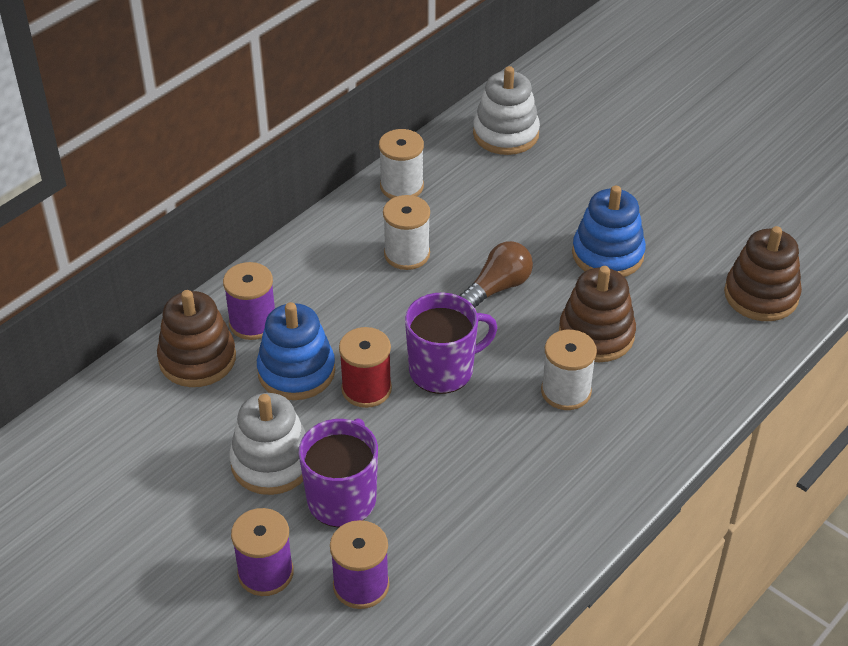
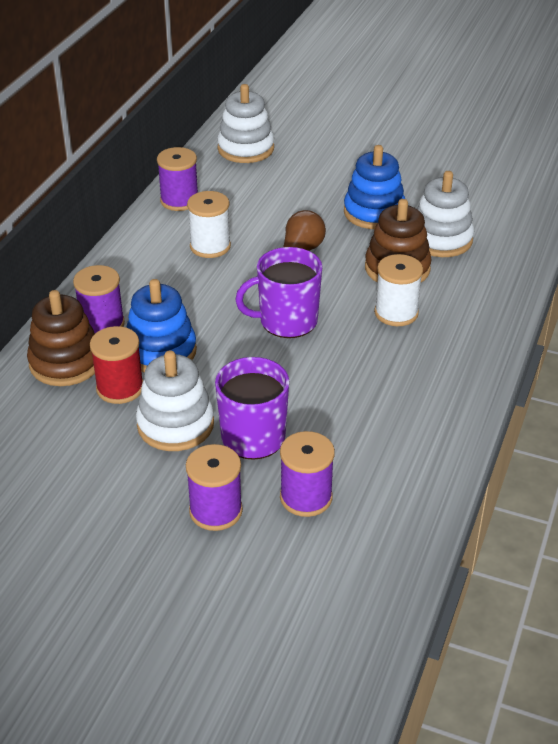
camera: 20 degrees left, 5 degrees down
red spool [339,327,392,408] -> red spool moved to [90,326,143,404]
white spool [379,129,424,199] -> purple spool [157,147,198,211]
purple mug [405,293,497,394] -> purple mug turned 150 degrees counterclockwise [235,247,322,338]
brown stacking toy [724,226,802,321] -> none
none -> white stacking toy [417,171,474,257]

